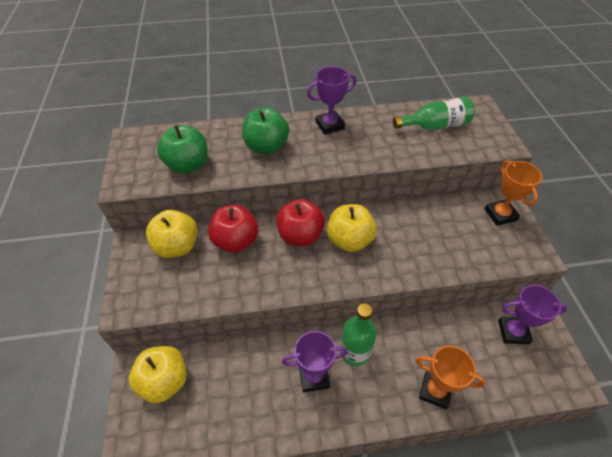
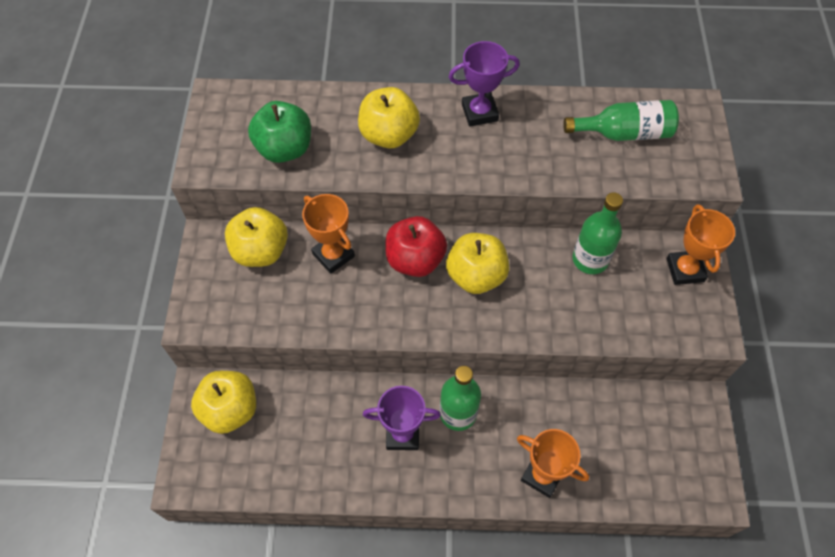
camera: 10 degrees right, 10 degrees up
red apple [208,205,258,253] -> orange trophy [302,194,355,274]
green apple [242,107,289,154] -> yellow apple [358,87,420,148]
purple trophy [498,285,567,344] -> none
none -> green bottle [573,192,623,274]

